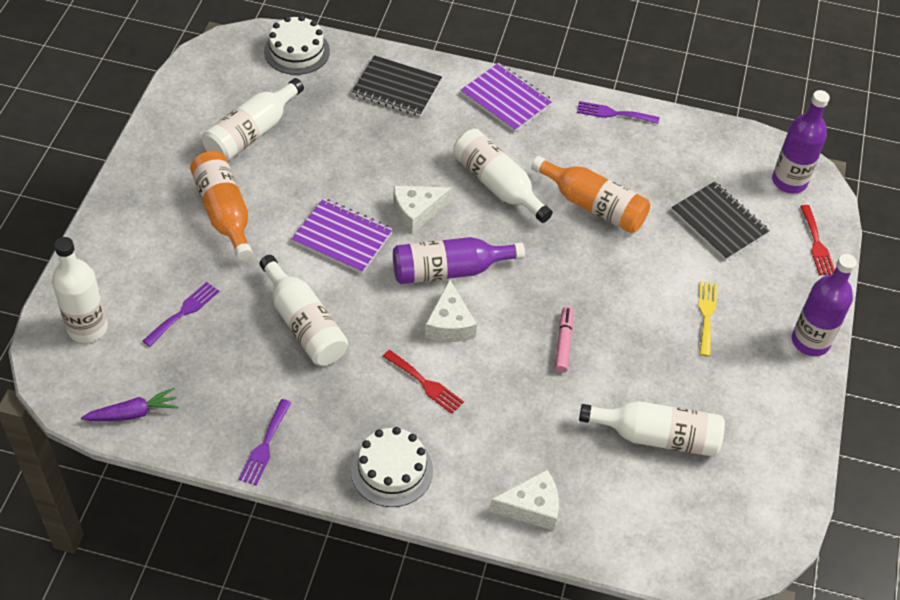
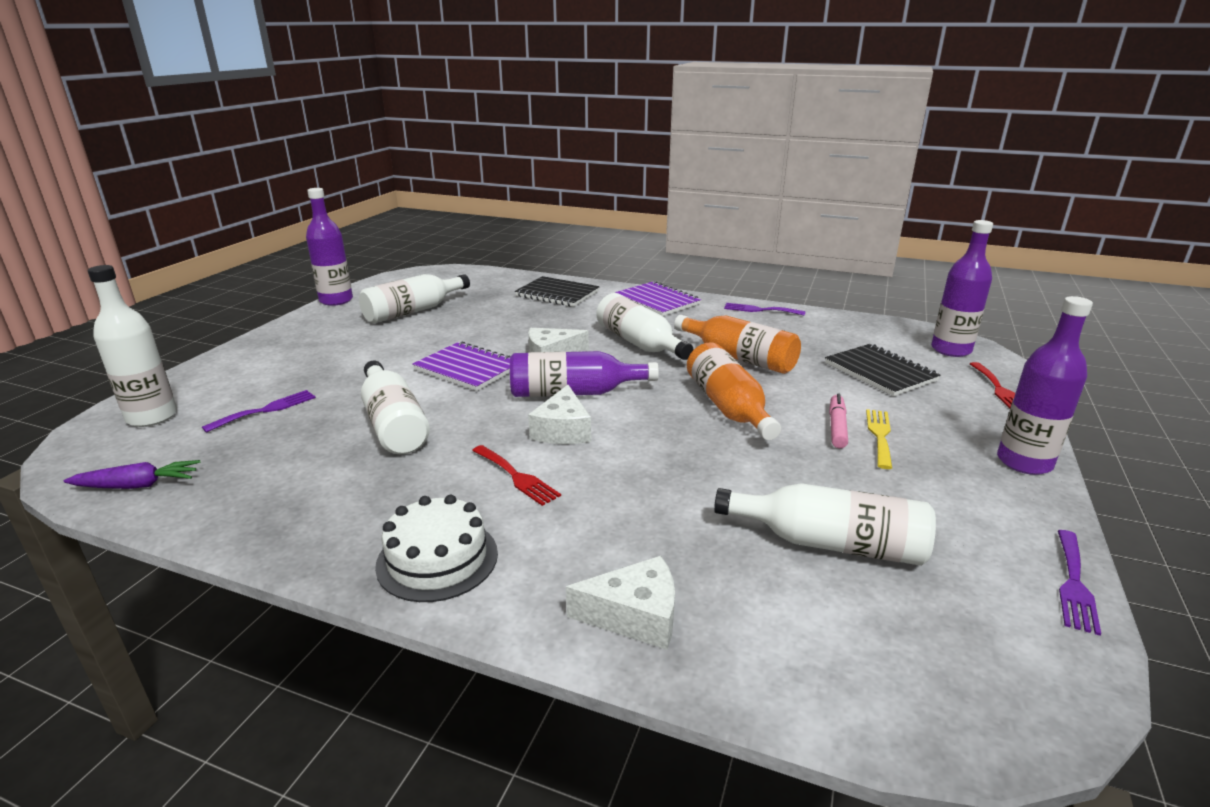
camera: 10 degrees right, 25 degrees down
orange bottle [190,151,253,261] -> orange bottle moved to [687,342,781,440]
purple fork [239,399,291,485] -> purple fork moved to [1058,530,1101,636]
white cake [264,15,330,75] -> none
pink marker [555,307,573,373] -> pink marker moved to [829,394,848,448]
none -> purple bottle [306,188,353,306]

